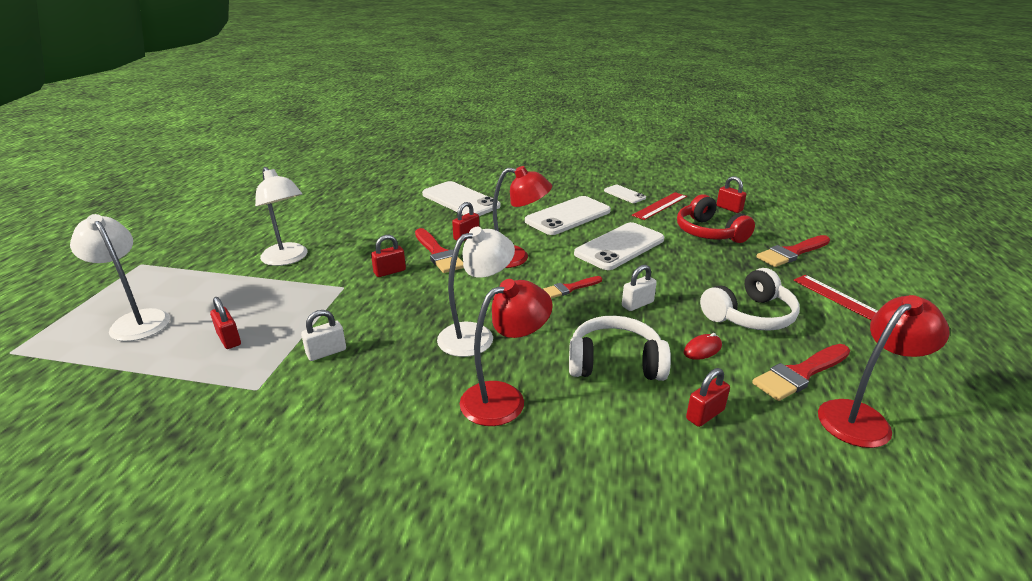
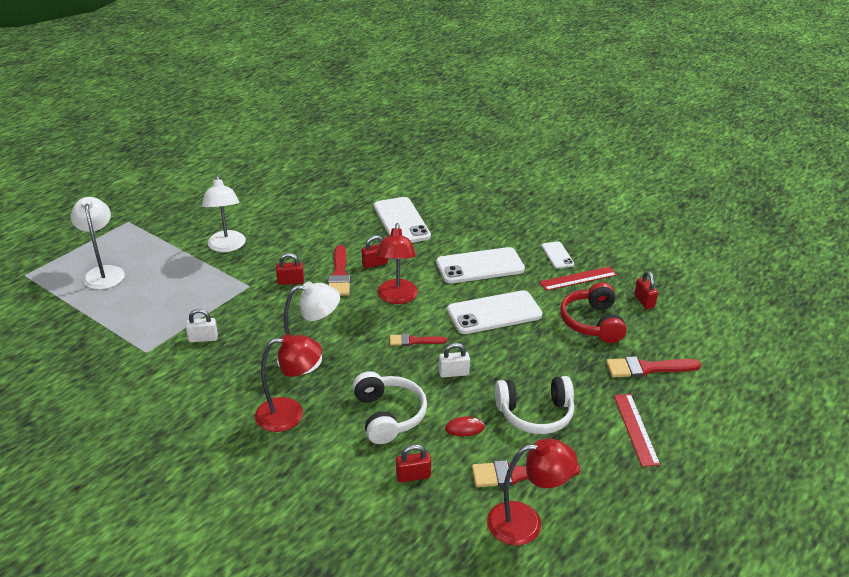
camera: 25 degrees right, 5 degrees up
red padlock [210,297,241,349] -> none
red lamp [492,166,552,268] -> red lamp turned 60 degrees clockwise [376,223,418,304]
white headphones [569,316,671,381] -> white headphones turned 45 degrees clockwise [352,371,427,444]

